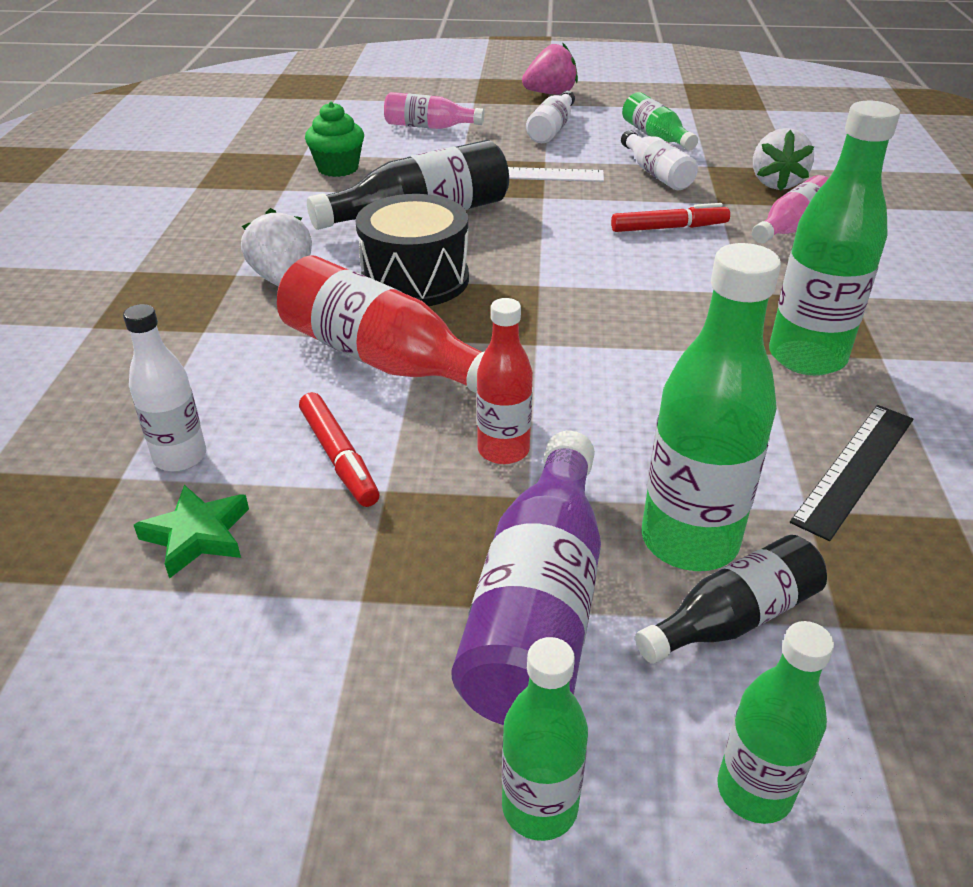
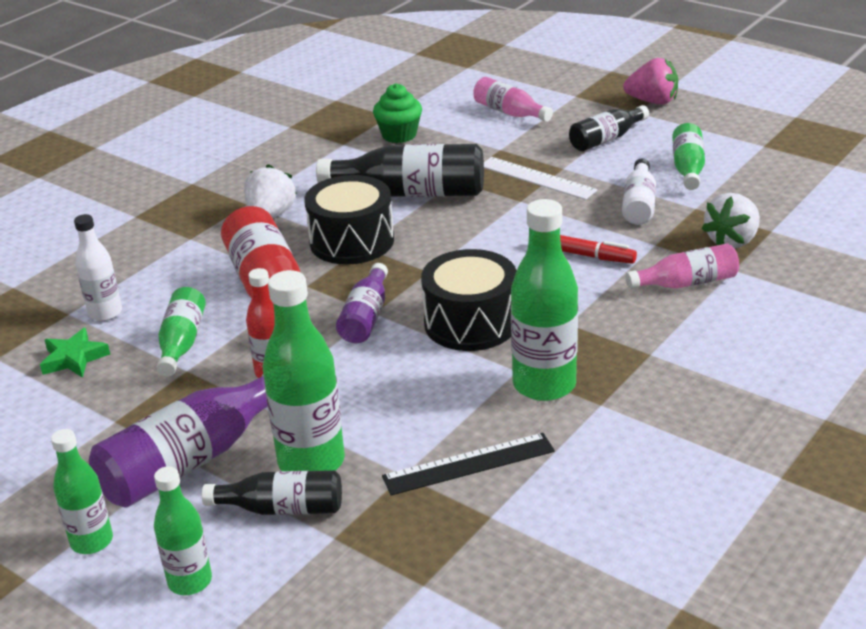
camera: 35 degrees right, 5 degrees down
red marker [299,392,380,507] -> green bottle [157,287,206,377]
white bottle [526,91,575,143] -> black bottle [569,105,649,151]
none -> purple bottle [336,263,388,343]
none -> black drum [421,249,517,351]

